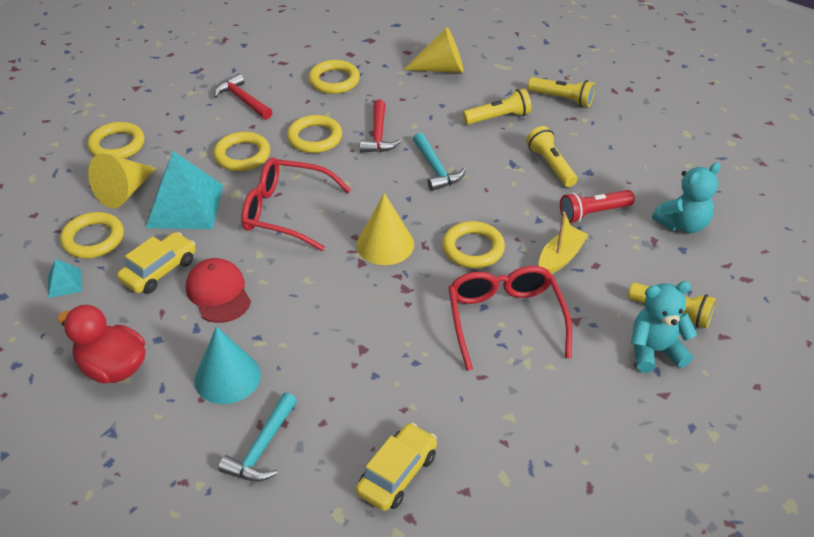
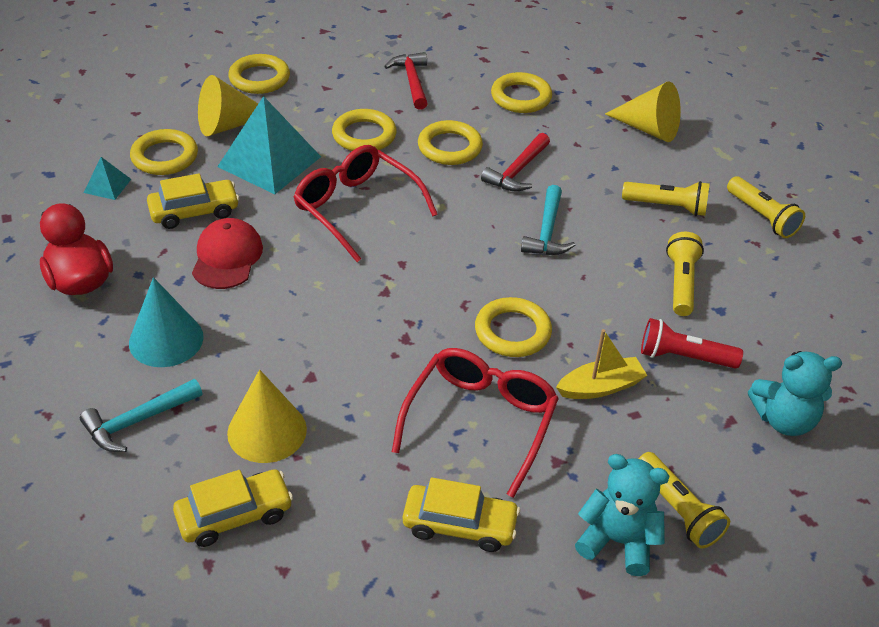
camera: 30 degrees right, 0 degrees up
yellow cone [357,193,414,265] -> yellow cone moved to [227,370,307,463]
none -> yellow car [403,478,520,552]

